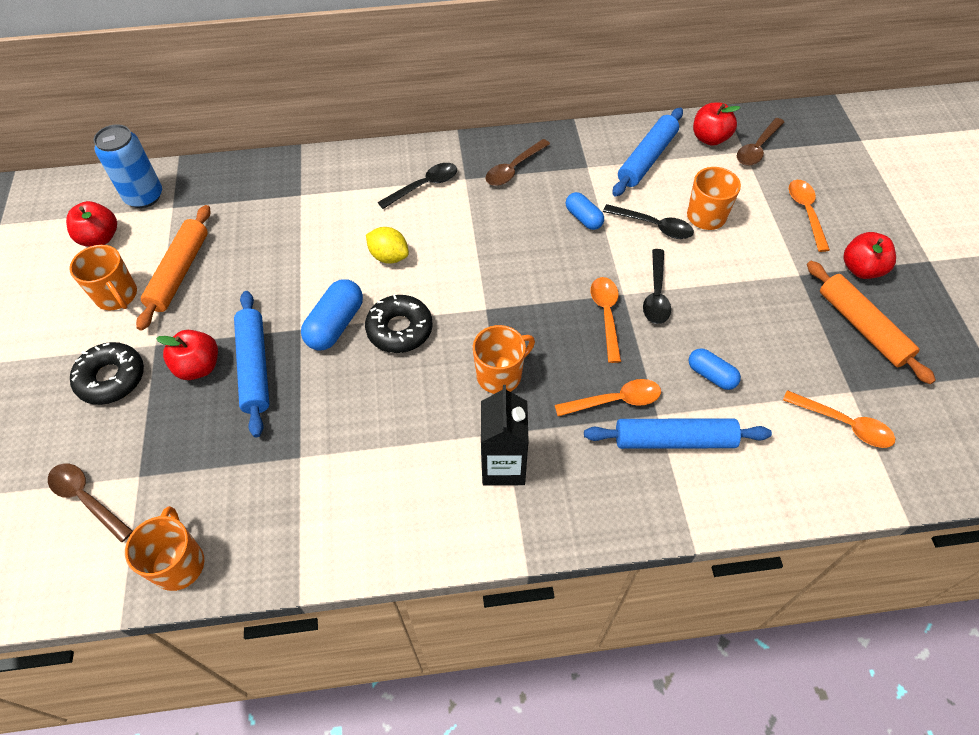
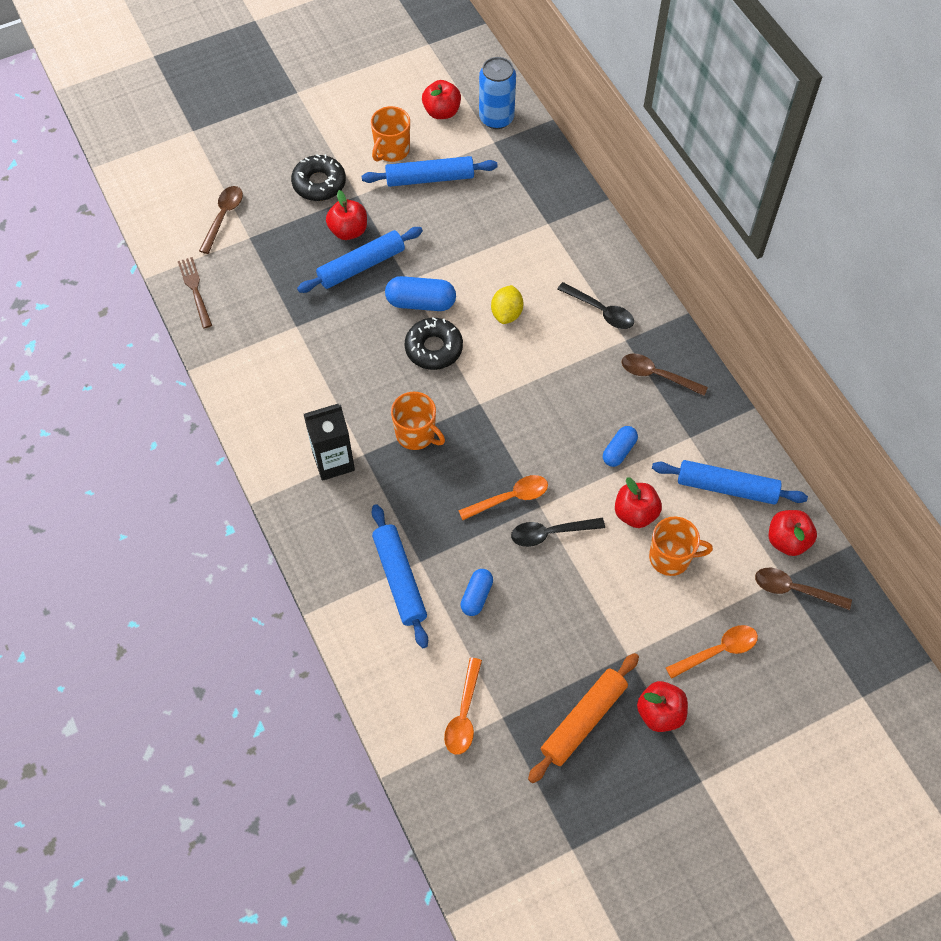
camera: 70 degrees right, 5 degrees up
orange mug [125,506,204,591] -> brown fork [178,257,212,328]
orange rolling pin [136,205,211,331] -> blue rolling pin [362,156,498,187]
orange spoon [555,379,661,416] -> none
black spoon [603,204,694,239] -> red apple [615,477,662,528]

